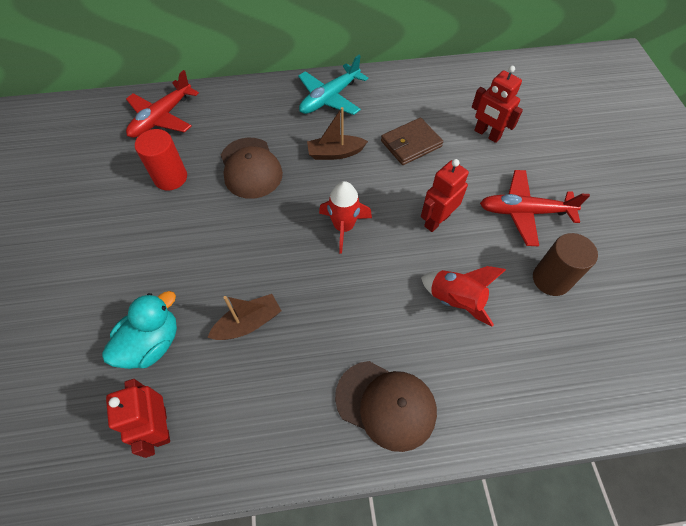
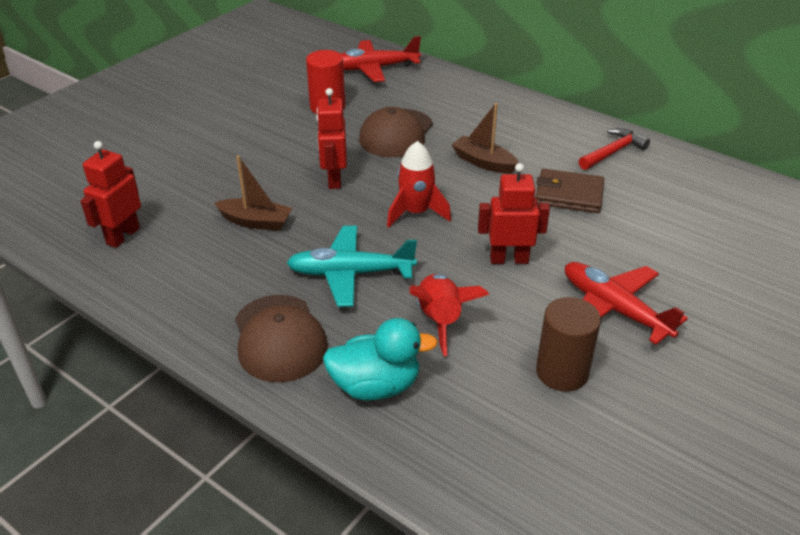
camera: 45 degrees right, 20 degrees down
turquoise duck [102,291,177,369] -> turquoise duck moved to [323,318,438,400]
turquoise plane [298,55,368,115] -> turquoise plane moved to [287,226,417,307]
red robot [472,66,523,143] -> red robot moved to [316,88,347,189]
none -> red hammer [579,128,650,170]

